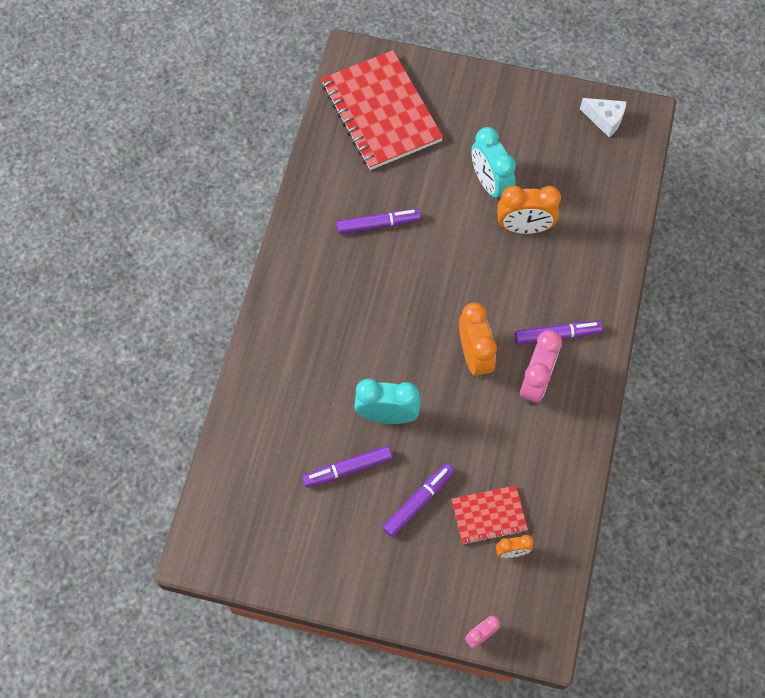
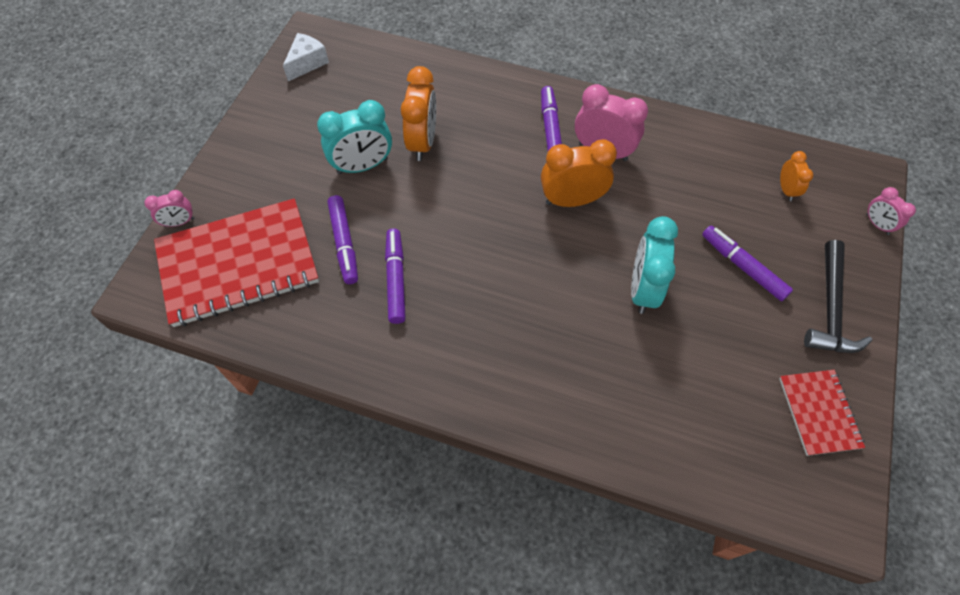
camera: 85 degrees left, 5 degrees down
purple marker [302,446,392,488] -> purple marker moved to [327,195,358,284]
red notebook [452,485,528,545] -> red notebook moved to [779,370,865,456]
none -> pink clock [144,190,194,227]
none -> black hammer [804,240,872,353]

